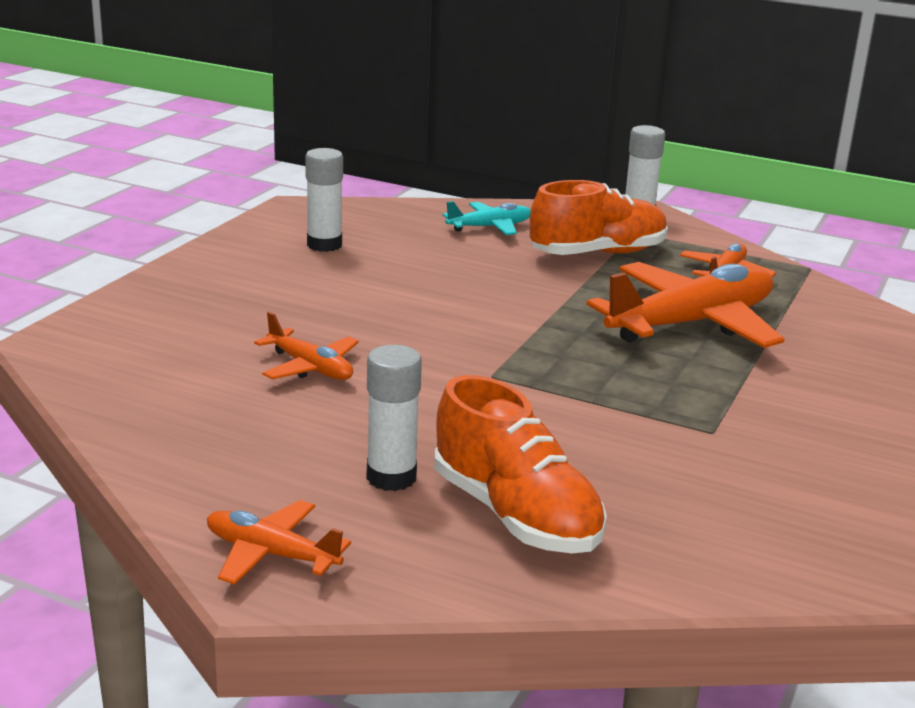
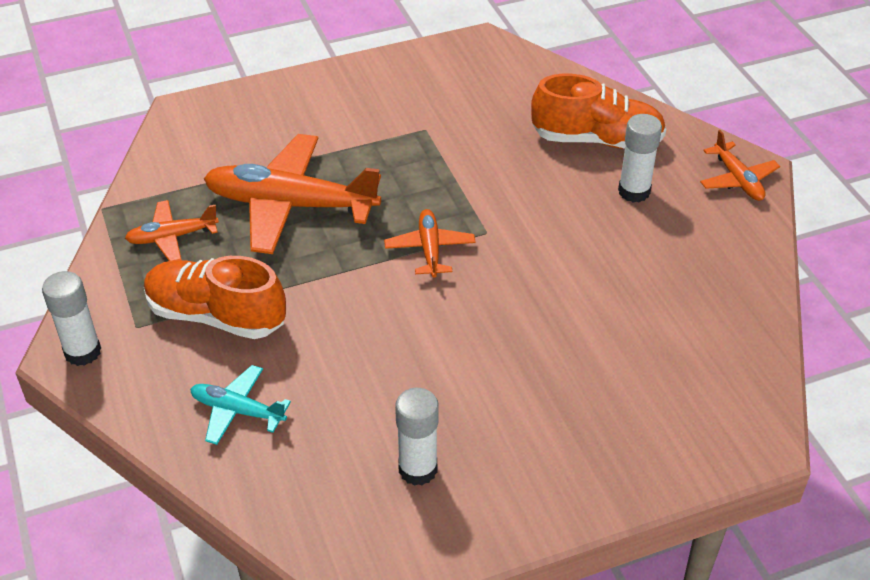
camera: 135 degrees left, 20 degrees up
orange plane [254,312,359,380] -> orange plane moved to [384,209,476,278]
orange shoe [434,375,607,553] -> orange shoe turned 90 degrees clockwise [531,74,666,149]

